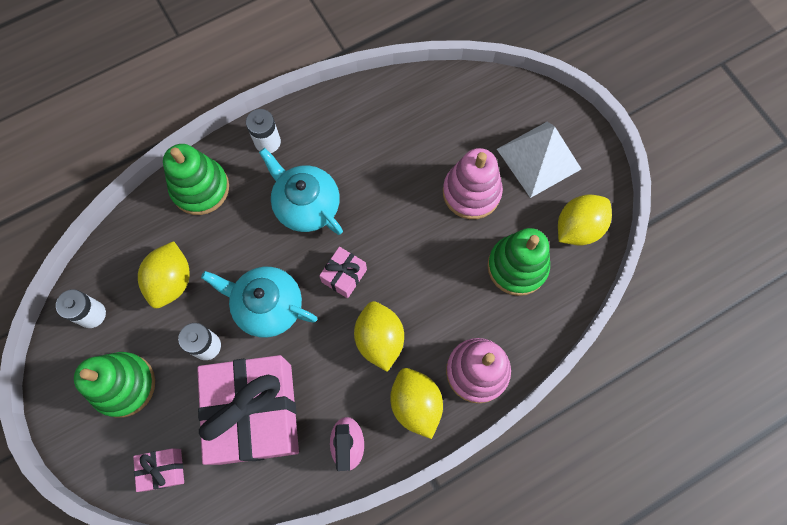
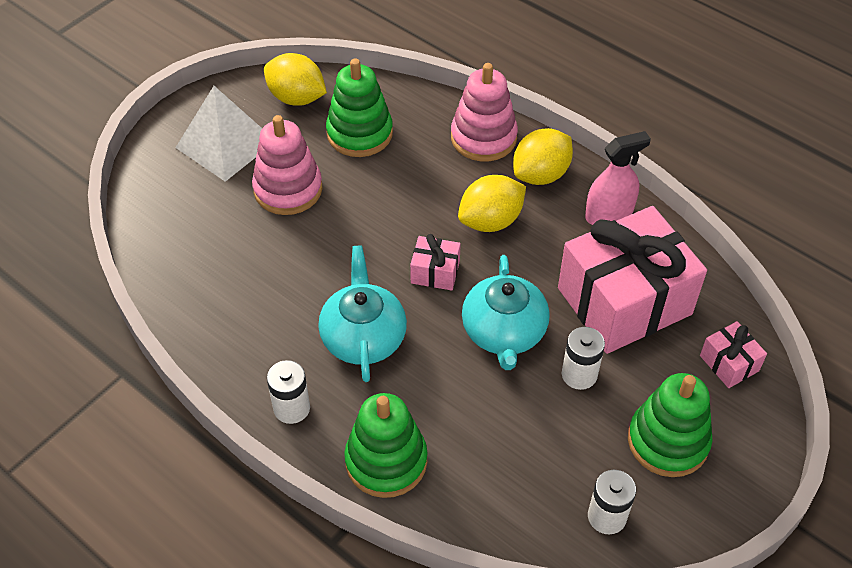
camera: 110 degrees left, 20 degrees down
yellow lemon [138,241,190,308] -> none
turquoise teapot [259,148,343,235] -> turquoise teapot turned 150 degrees clockwise [318,245,407,382]

